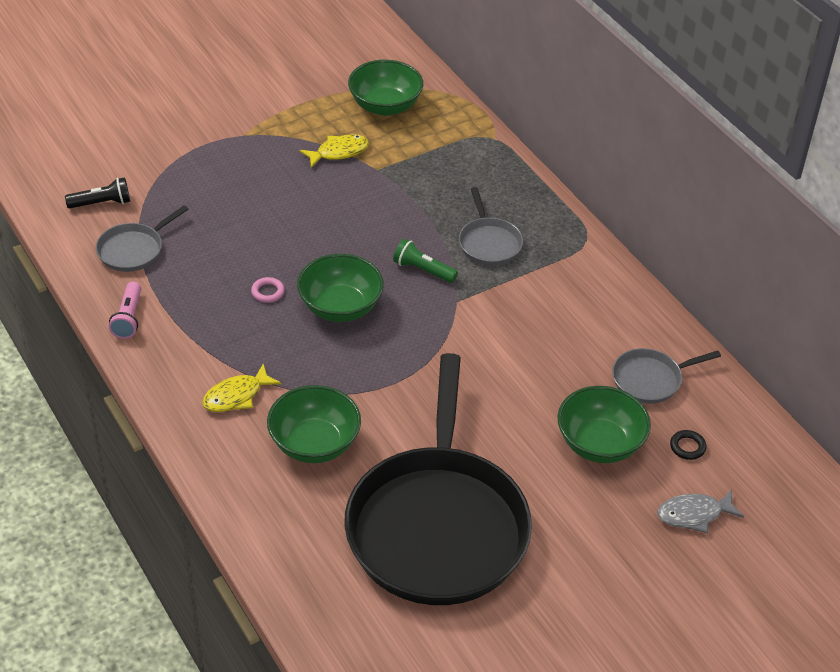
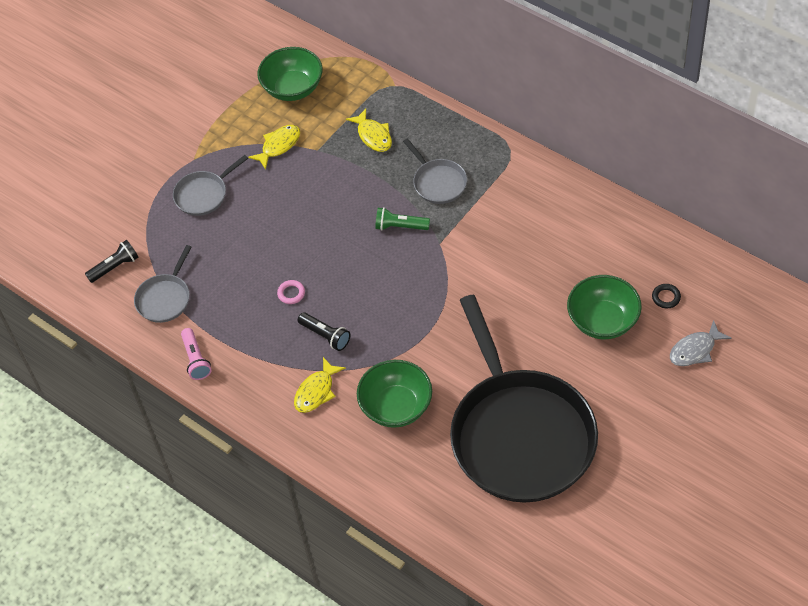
camera: 15 degrees left, 10 degrees up
green bowl [297,254,384,322] -> none
grey pan [612,348,721,404] -> grey pan moved to [173,155,248,216]
none -> black flashlight [298,312,351,351]
none -> yellow fish [346,109,392,152]

